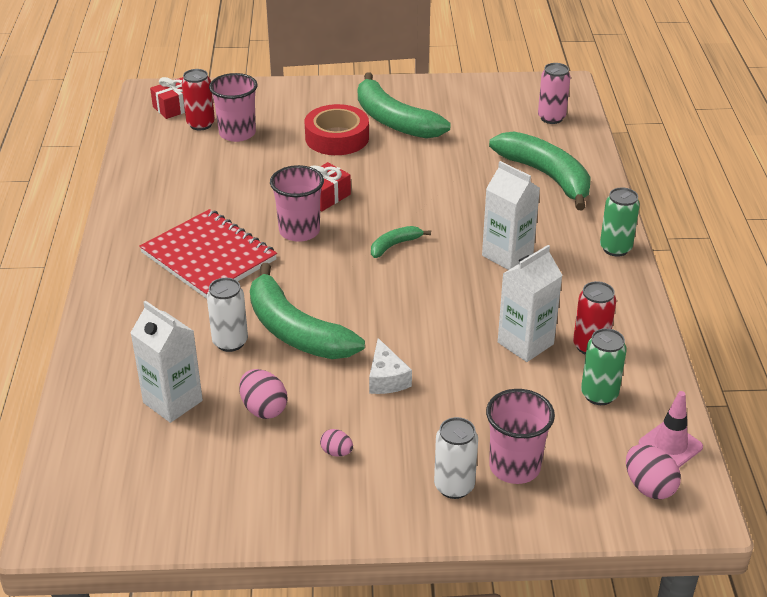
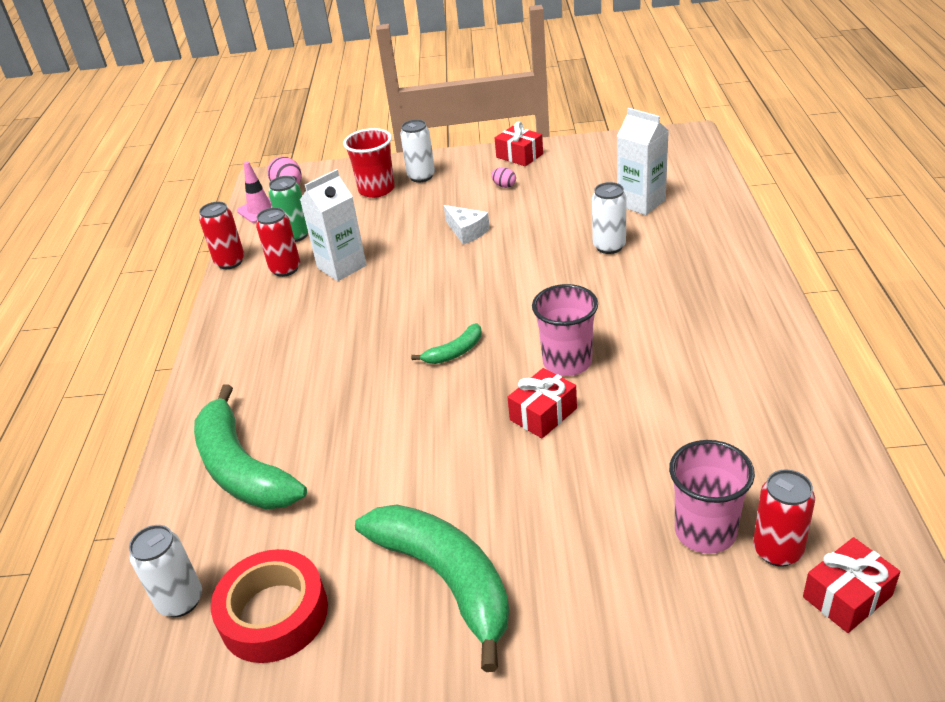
camera: 175 degrees left, 0 degrees up
red notebook [139,209,277,299] -> none
pink egg [239,369,287,419] -> none
green banana [250,263,365,359] -> none
red tape [305,104,369,155] -> red tape moved to [211,549,328,663]
white cheese [369,338,412,394] -> white cheese turned 150 degrees clockwise [444,205,490,245]
white carton [482,161,540,270] -> none
pink cup [486,389,555,484] -> red cup [343,128,395,198]
pink can [538,63,570,124] -> white can [129,525,202,617]
green can [600,187,640,257] -> none
none -> red can [199,202,244,269]
none -> red gift [495,121,543,166]

